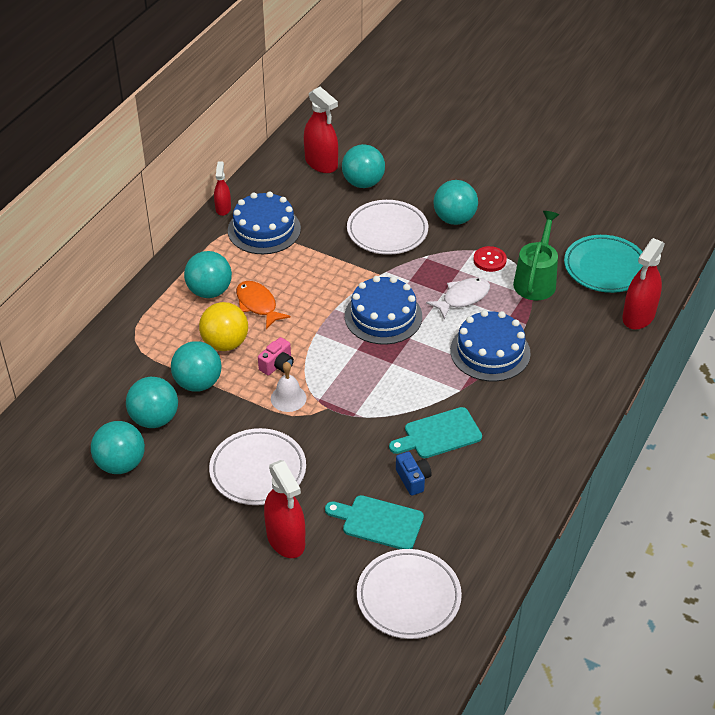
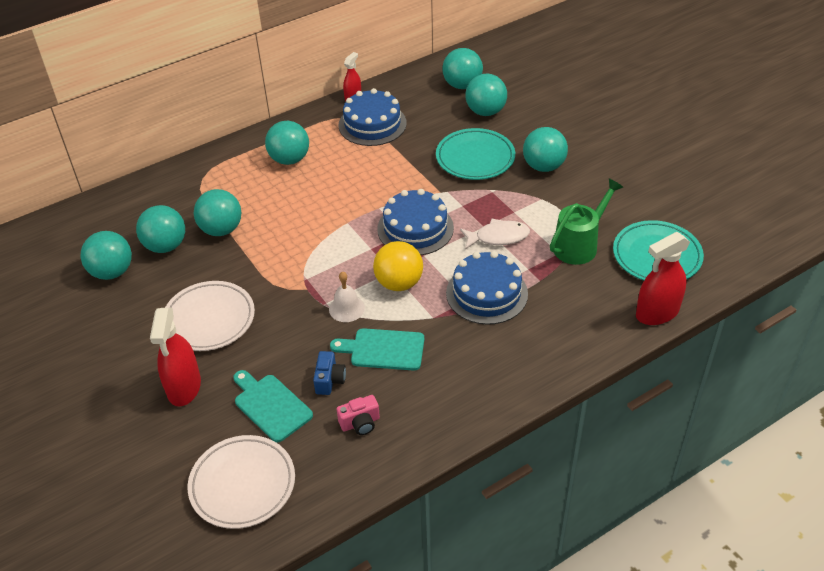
camera: 30 degrees right, 0 degrees up
yellow ball [199,302,248,351] -> yellow ball moved to [373,241,423,291]
orange fish [236,281,291,329] -> none
pink camera [258,337,294,376] -> pink camera moved to [337,395,380,435]
white bell [271,362,307,412] -> white bell moved to [329,271,365,322]
red spray bottle [304,87,338,173] -> turquoise ball [443,48,483,89]
white plate [347,200,428,255] -> turquoise plate [436,128,515,180]
red button [473,246,507,272] -> none

